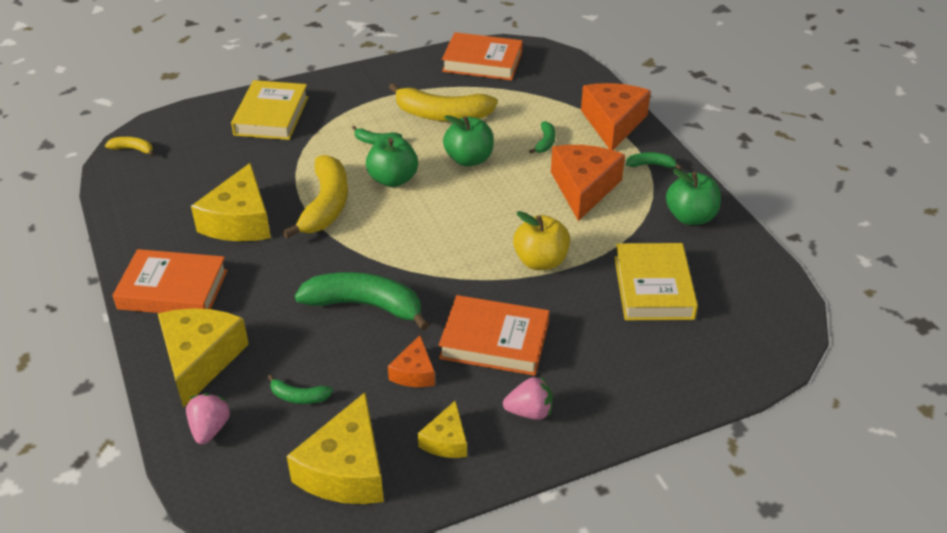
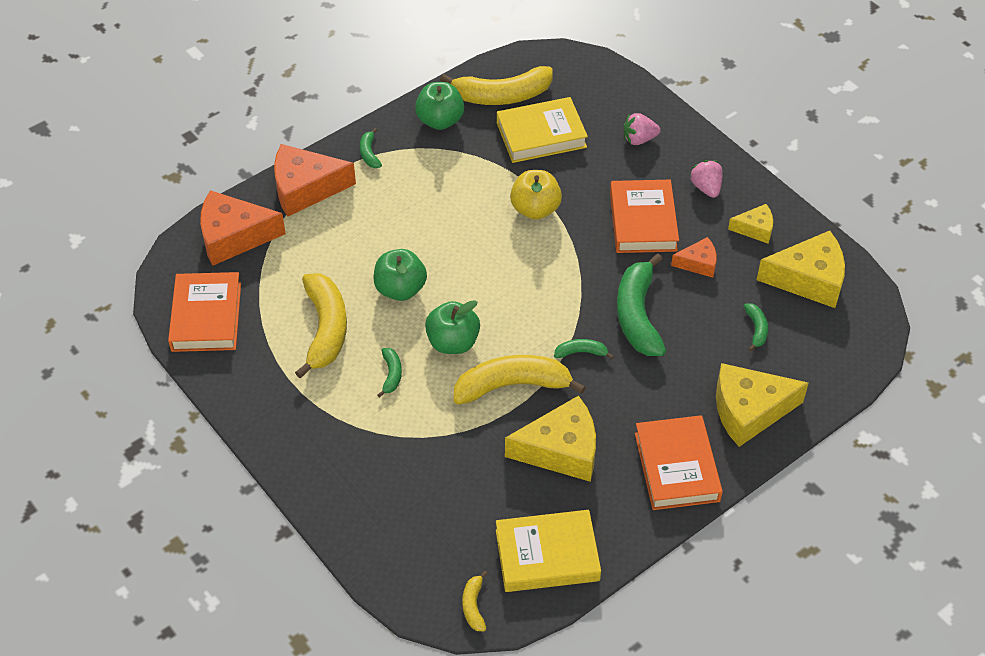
camera: 105 degrees left, 10 degrees up
pink strawberry [186,393,230,444] -> pink strawberry moved to [624,113,660,145]
yellow book [231,80,308,140] -> yellow book moved to [496,510,601,592]
green banana [529,121,555,154] -> green banana moved to [554,339,614,359]
orange cheese [551,145,625,221] -> orange cheese moved to [200,190,286,266]
none -> yellow banana [440,66,553,105]

